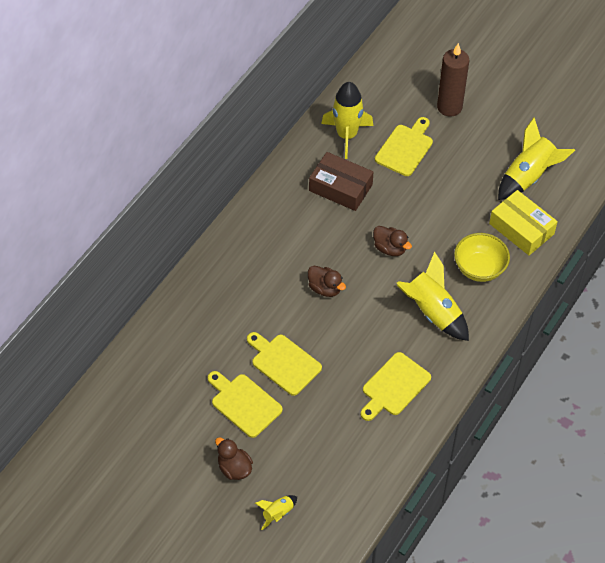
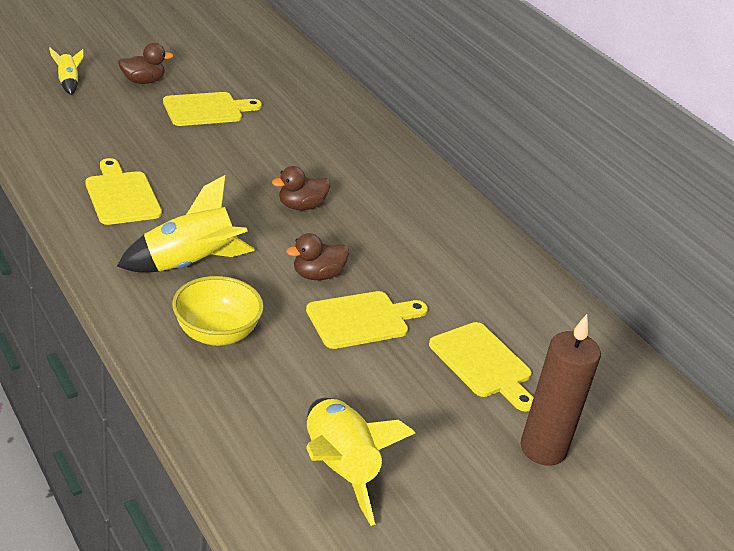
camera: 110 degrees right, 20 degrees down
yellow cutting board [247,332,322,396] -> yellow cutting board moved to [306,291,428,349]
brown box [309,152,373,211] -> none
yellow rocket [321,82,373,159] -> none
yellow box [489,190,558,256] -> none

